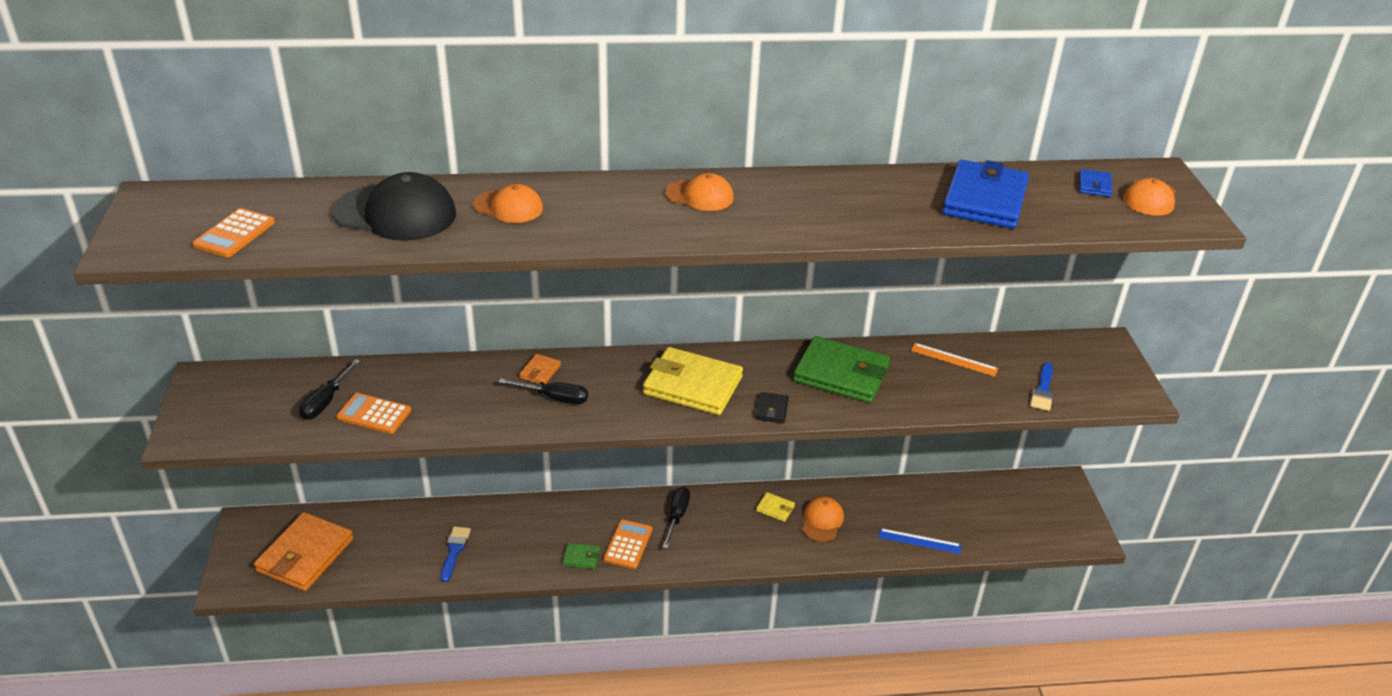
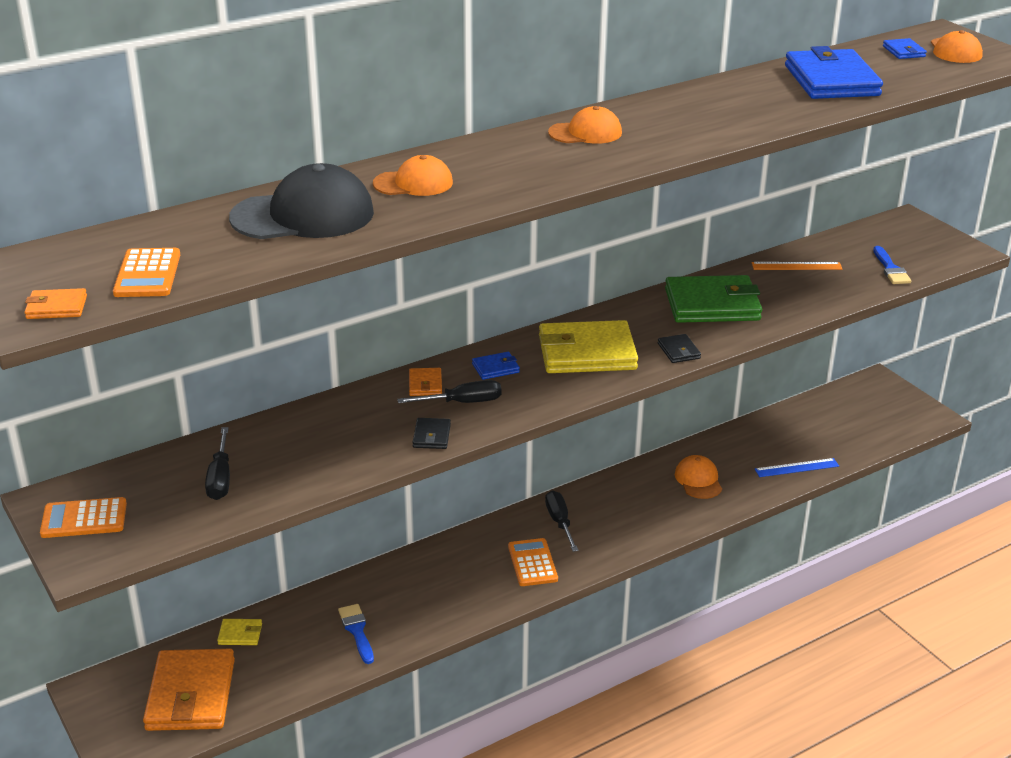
camera: 25 degrees left, 5 degrees down
orange calculator [336,393,411,434] -> orange calculator moved to [40,497,127,538]
green wallet [563,543,600,569] -> none
yellow wallet [756,492,795,522] -> yellow wallet moved to [217,619,262,645]
none -> orange wallet [25,288,87,319]
none -> black wallet [412,418,451,449]
none -> blue wallet [472,352,520,380]

